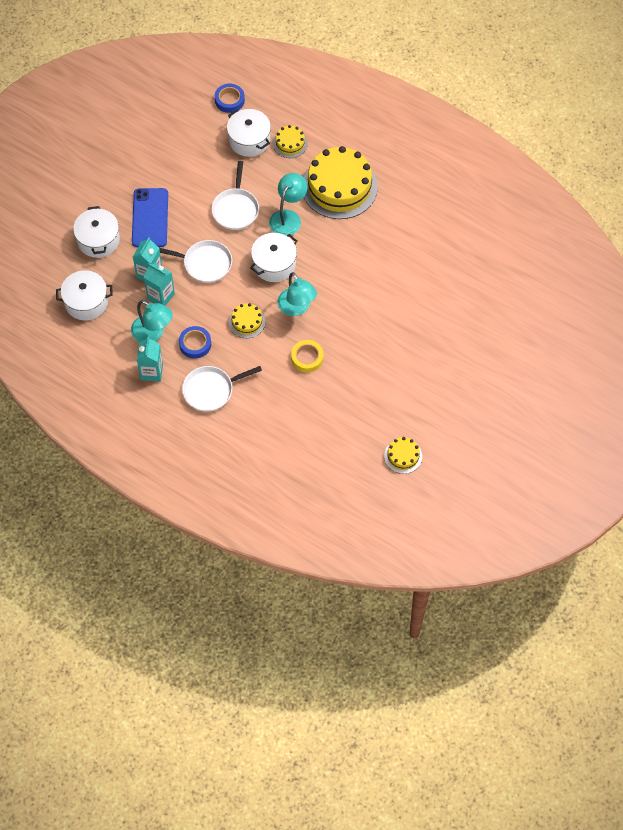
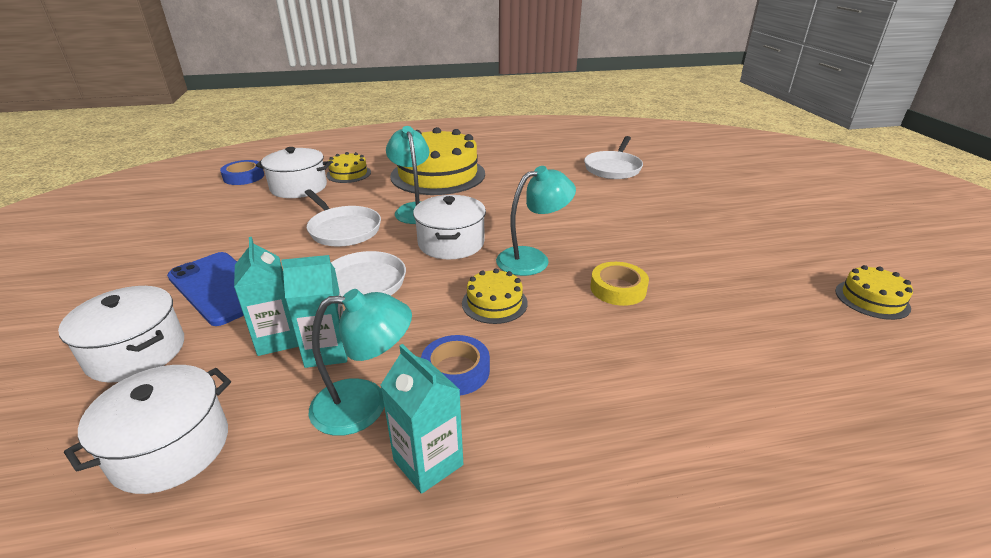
camera: 45 degrees left, 30 degrees down
white pan [182,366,262,412] -> white pan moved to [584,136,643,179]
turquoise lamp [277,272,317,316] -> turquoise lamp turned 45 degrees counterclockwise [496,166,576,276]

